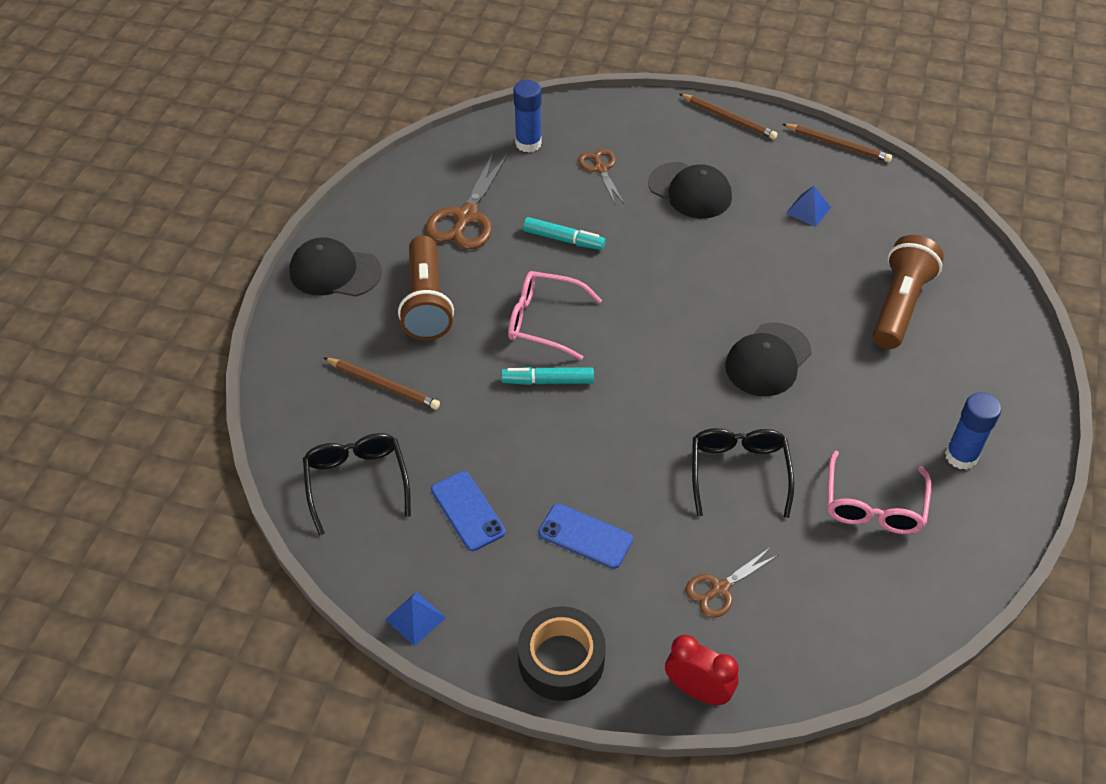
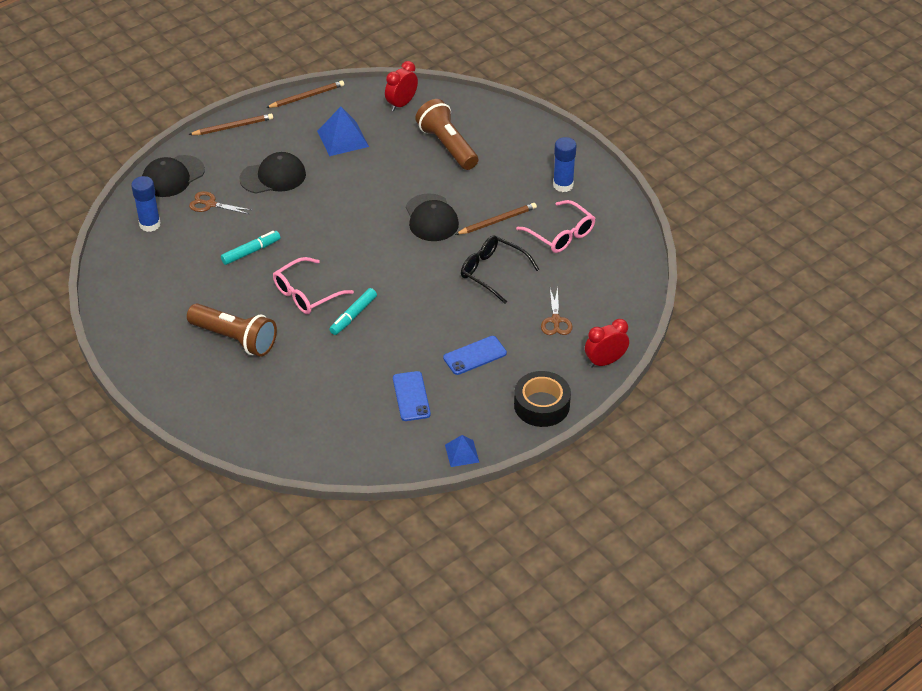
camera: 55 degrees left, 5 degrees down
black cap [289,237,382,297] -> black cap moved to [142,155,205,197]
black glasses [303,433,411,536] -> none
brown pencil [324,358,440,409] -> brown pencil moved to [455,203,537,235]
brown scissors [426,151,508,249] -> none
blue phone [431,471,505,551] -> blue phone turned 75 degrees clockwise [393,371,431,421]
blue pyramid [786,186,831,227] -> blue pyramid [317,107,369,156], size x1.70
none -> red clock [385,61,418,111]

